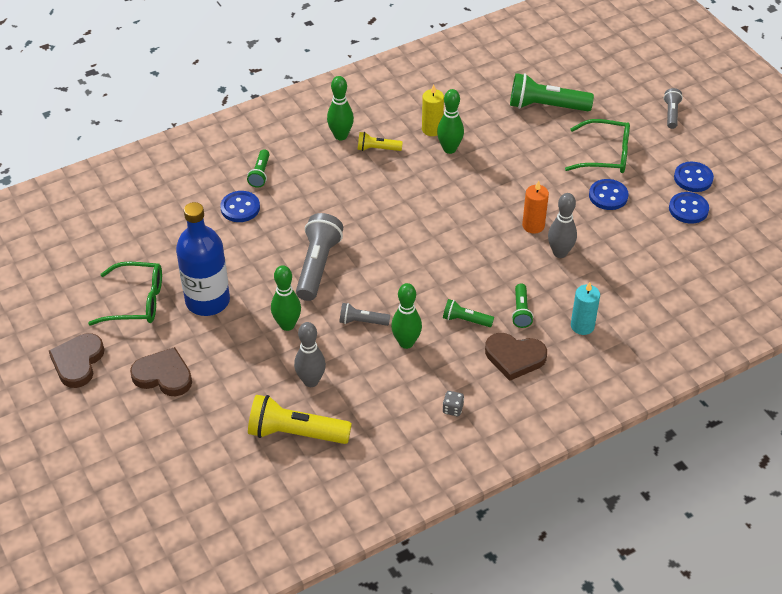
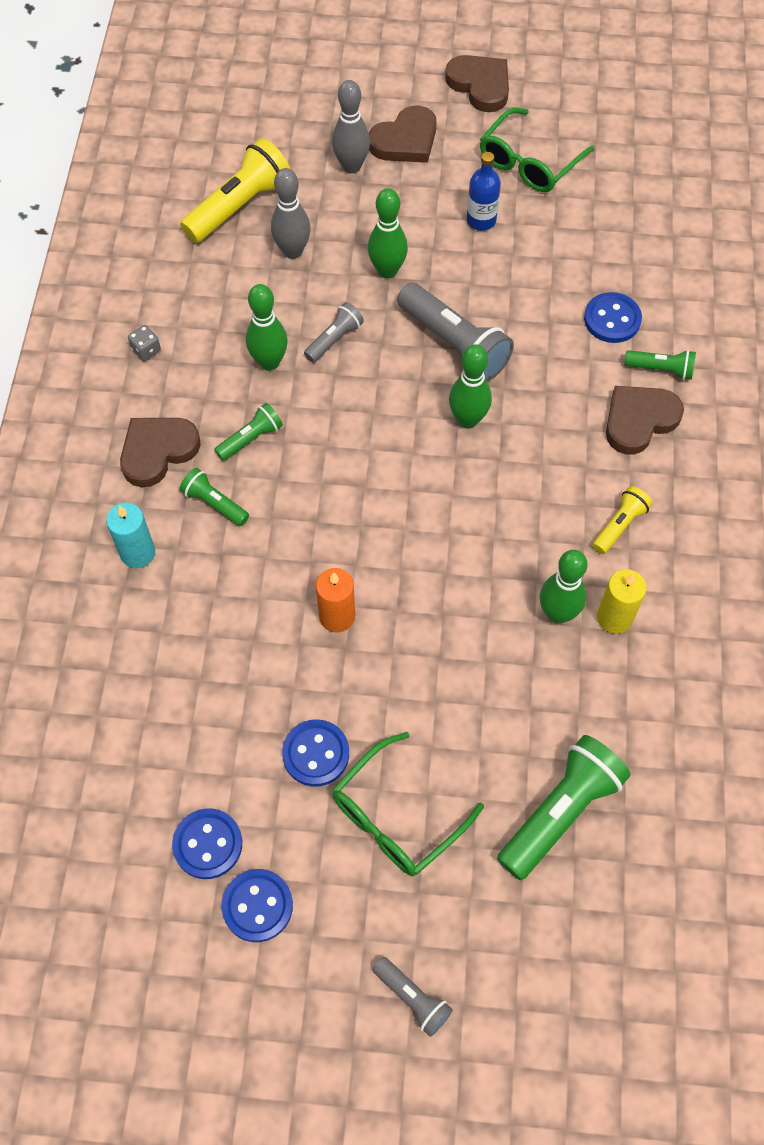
camera: 125 degrees right, 15 degrees up
blue bottle [176,202,230,316] -> blue bottle [467,152,501,231], size x0.51
green flashlight [247,149,270,188] -> green flashlight turned 150 degrees clockwise [624,350,696,380]
green bowling pin [327,76,354,140] -> green bowling pin moved to [449,344,492,428]
grey bowling pin [548,193,577,258] -> grey bowling pin moved to [332,80,370,174]
none -> brown heart [606,386,684,455]

